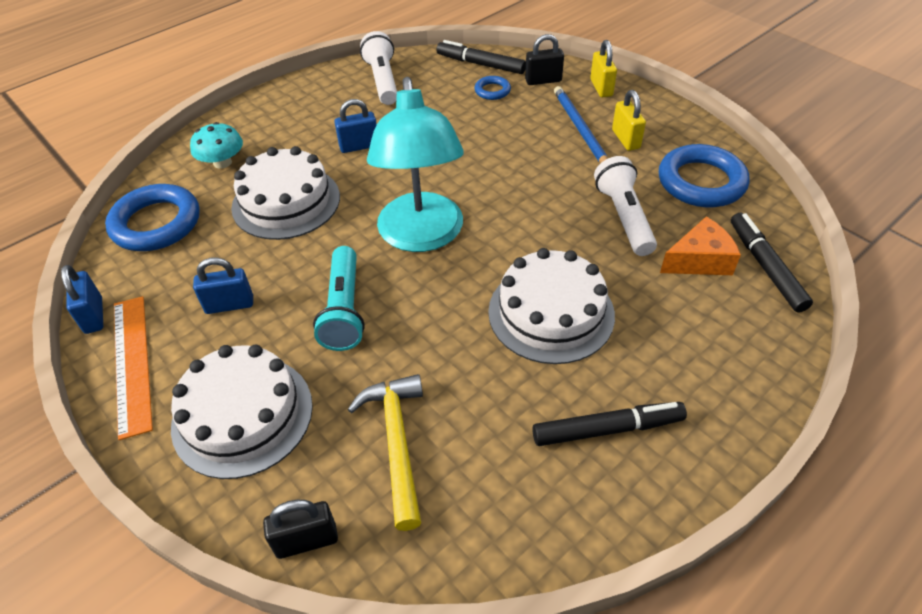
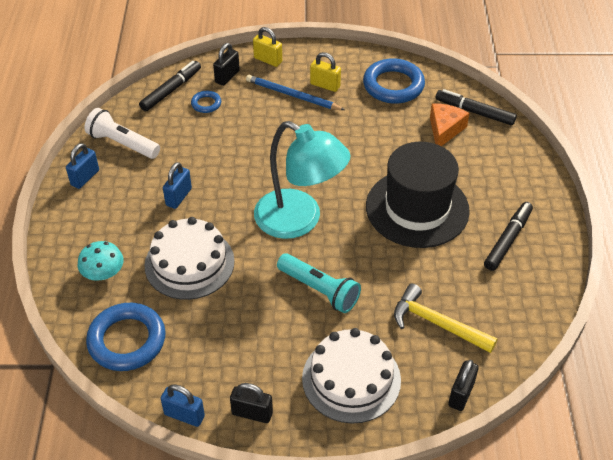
camera: 50 degrees left, 0 degrees up
orange ruler [114,296,153,440] -> black padlock [230,383,273,423]
blue padlock [193,257,253,314] -> blue padlock moved to [66,143,99,189]
black marker [436,40,526,74] -> black marker turned 150 degrees clockwise [139,61,201,111]
white cake [488,248,615,364] -> black hat [366,142,470,248]
white flashlight [594,156,657,256] -> none

